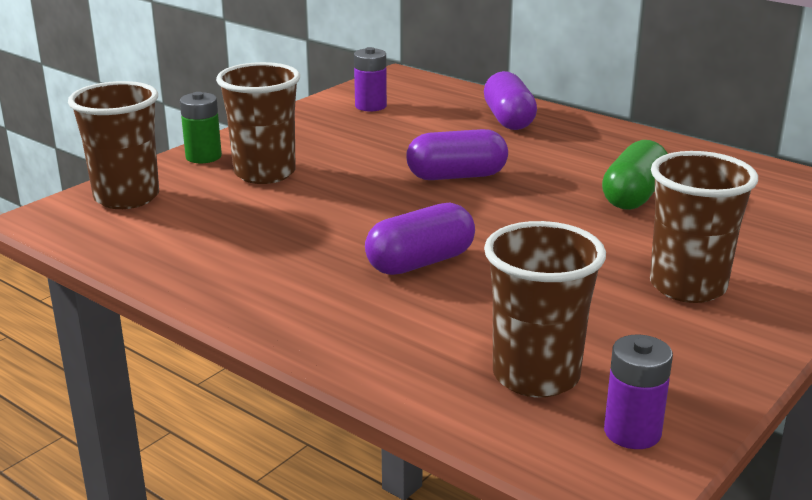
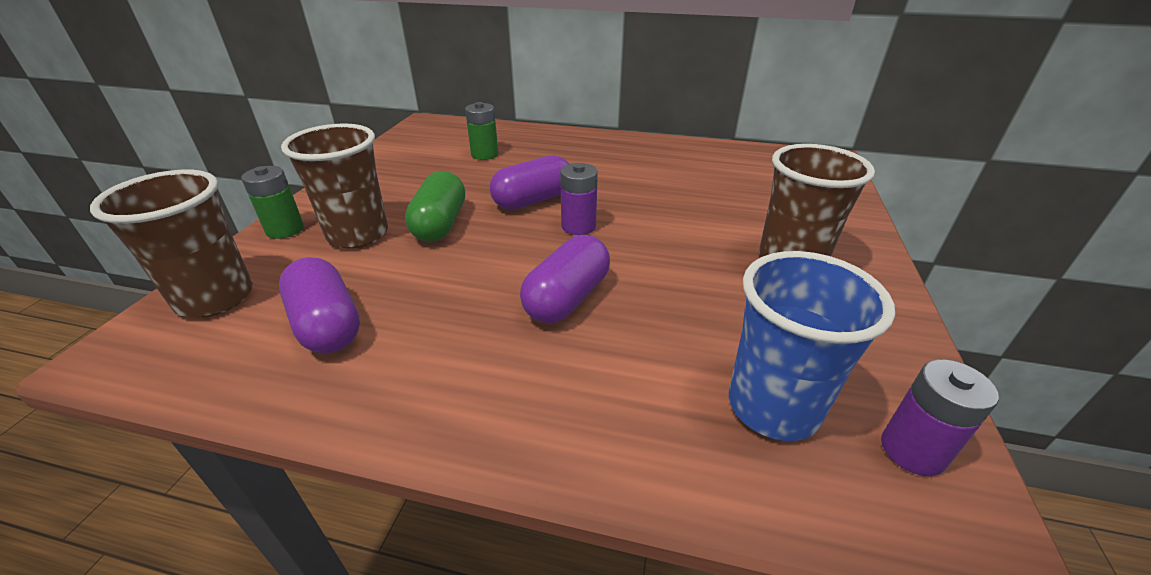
camera: 25 degrees left, 10 degrees up
purple battery [354,47,387,111] -> purple battery moved to [560,163,598,235]
purple capsule [484,71,537,130] -> purple capsule moved to [279,257,360,353]
brown cup [484,221,606,398] -> blue cup [729,251,895,441]
green capsule [602,140,668,210] -> green capsule moved to [405,171,465,242]
none -> green battery [465,102,499,160]

